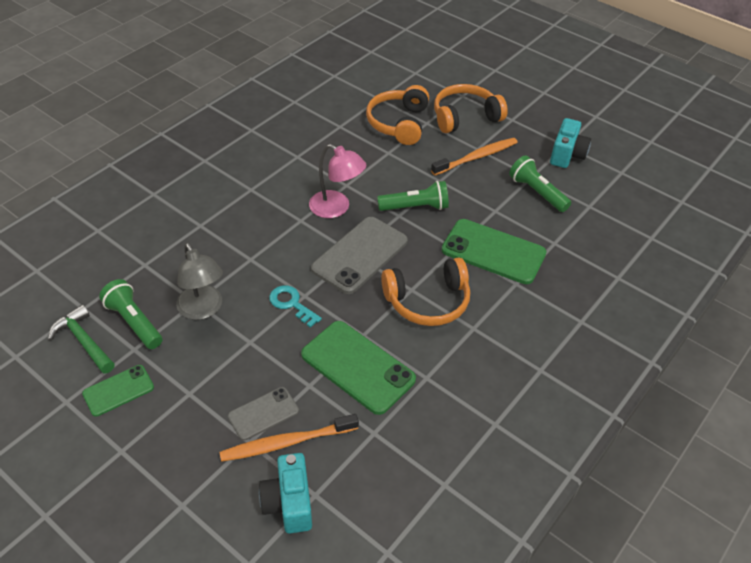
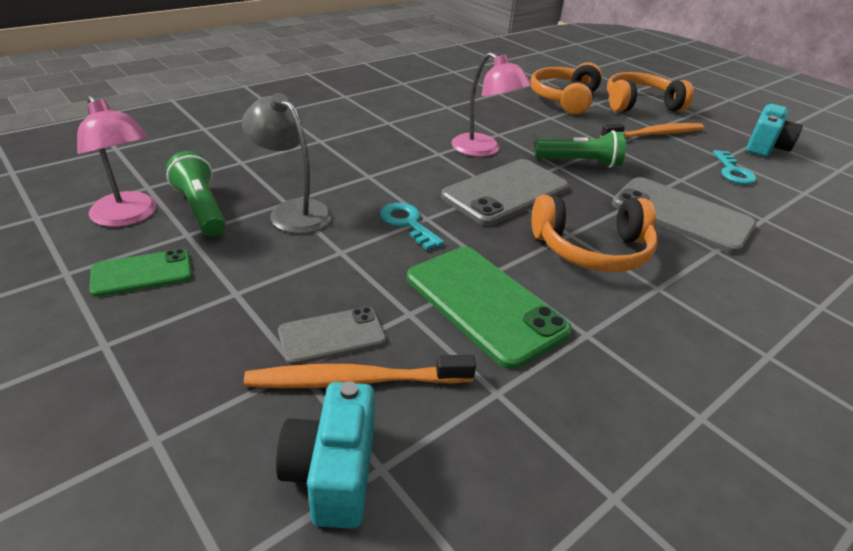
camera: 10 degrees right, 10 degrees down
green hammer [48,305,115,374] -> pink lamp [77,95,157,227]
grey lamp [176,243,223,320] -> grey lamp turned 150 degrees clockwise [242,93,332,234]
green phone [441,219,546,284] -> grey phone [612,177,756,254]
green flashlight [509,155,571,212] -> turquoise key [713,150,757,185]

